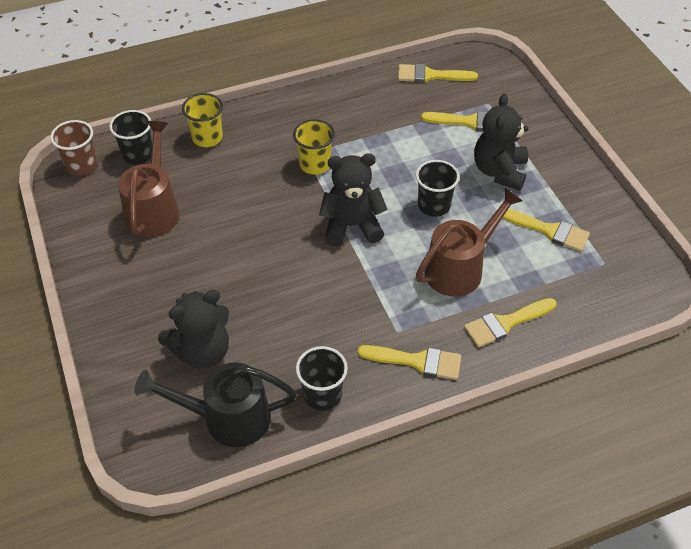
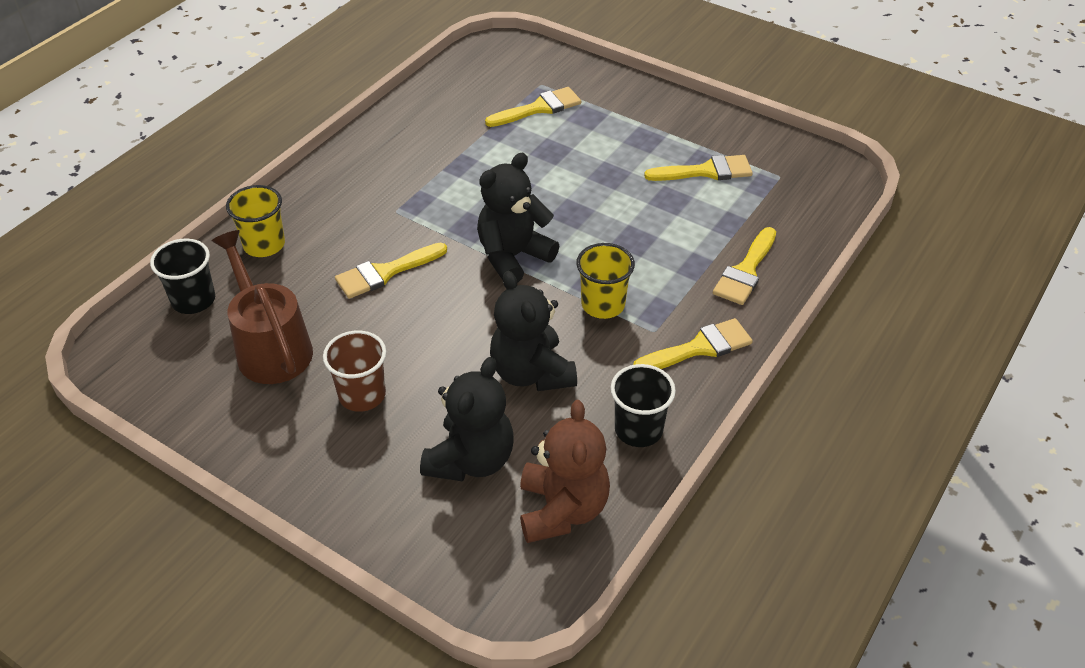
camera: 35 degrees left, 5 degrees down
brown cup [50,120,97,175] -> brown cup moved to [323,331,386,412]
black watering can [135,362,297,447] -> brown teddy bear [520,400,610,543]
yellow cup [293,119,335,174] -> yellow cup moved to [576,243,635,319]
yellow brush [398,64,478,83] -> yellow brush moved to [335,243,447,299]
black cup [416,160,460,217] -> none
brown watering can [416,188,523,297] -> none
black teddy bear [474,94,528,191] -> black teddy bear moved to [490,271,577,391]

